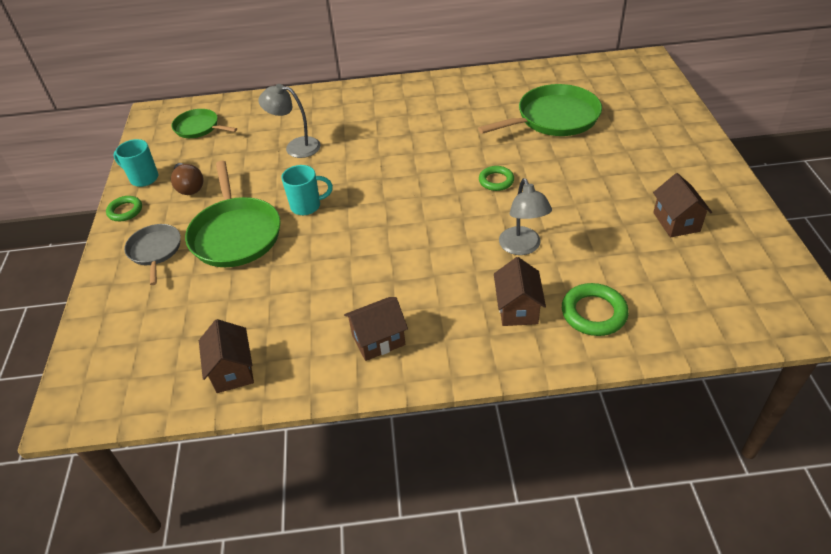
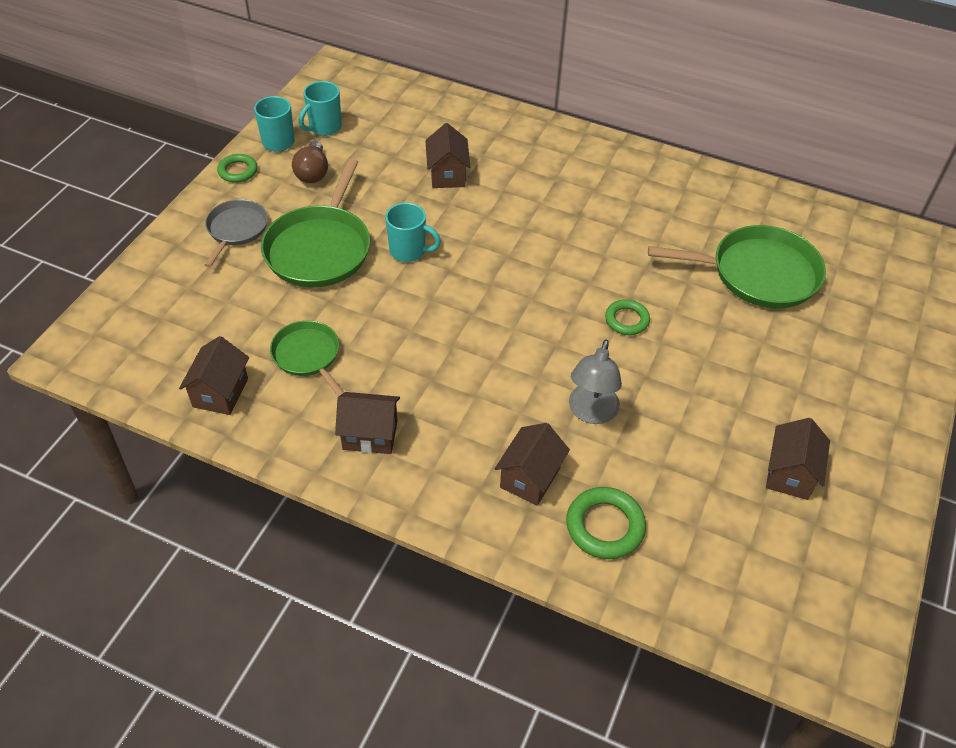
camera: 25 degrees right, 5 degrees up
green pan [171,109,237,138] -> green pan moved to [270,320,344,396]
grey lamp [258,84,321,158] -> brown house [425,123,471,188]
none -> turquoise mug [299,81,342,136]

